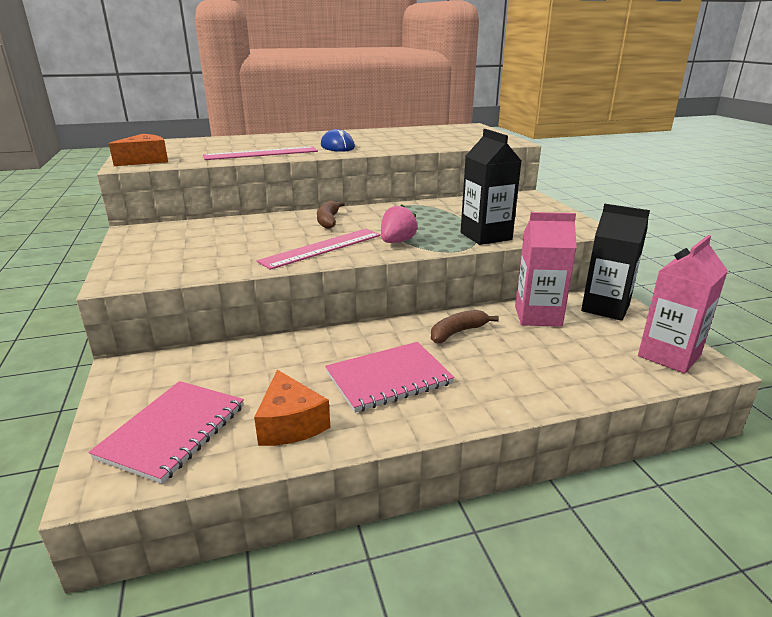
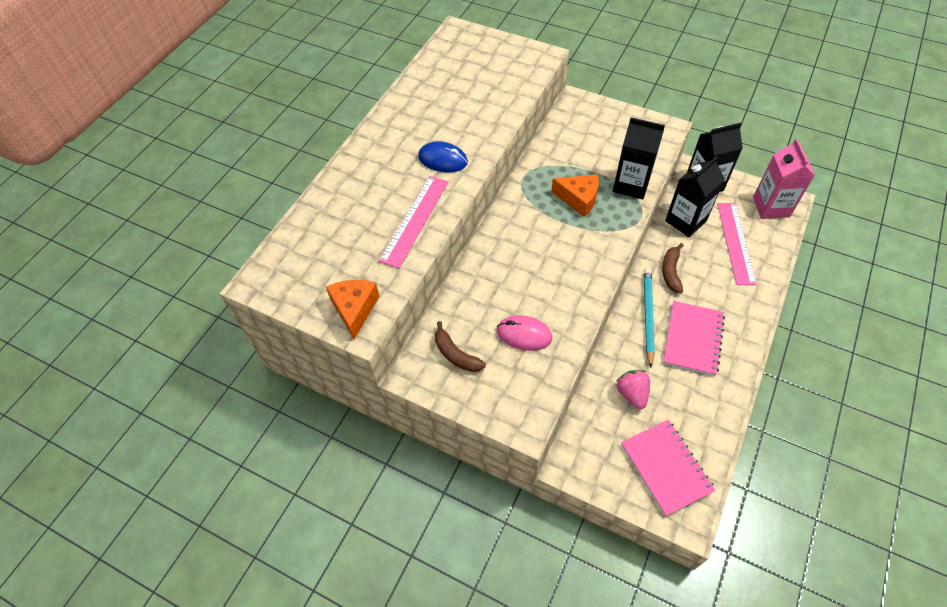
camera: 45 degrees left, 30 degrees up
orange cheese [254,370,330,446] -> orange cheese moved to [552,174,599,217]
pink ruler [257,229,381,270] -> pink ruler moved to [717,203,757,285]
brown banana [317,200,345,229] -> brown banana moved to [435,321,486,372]
pink strawberry [381,204,418,243] -> pink strawberry moved to [617,370,650,409]
pink carton [515,212,577,327] -> black carton [665,156,725,237]
none -> pink mouse [497,315,552,351]
none -> turquoise pencil [644,268,655,368]

